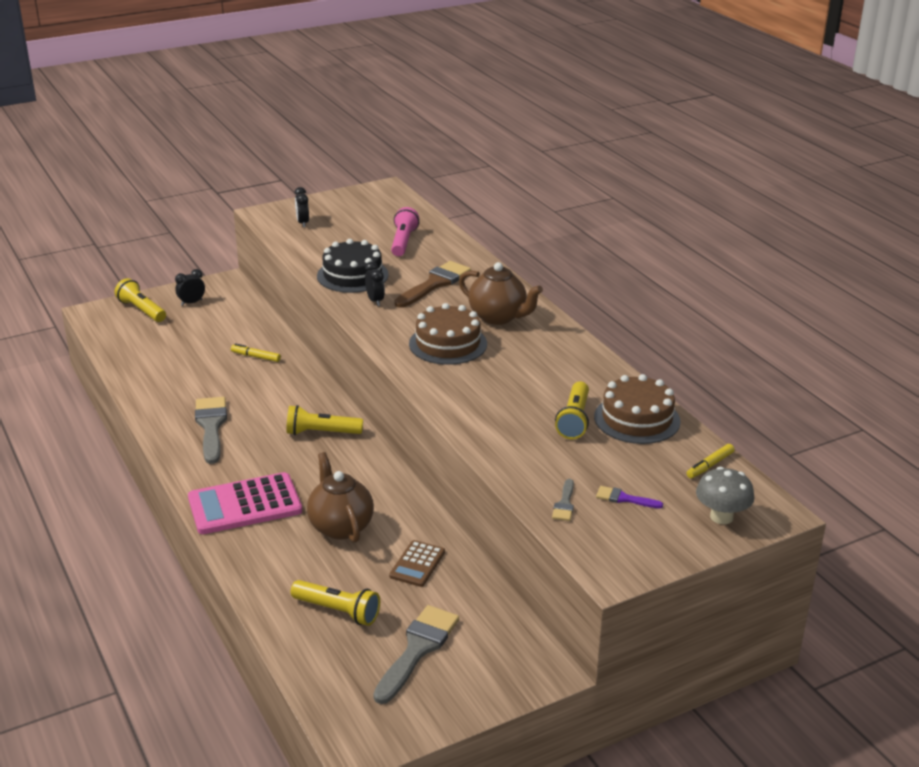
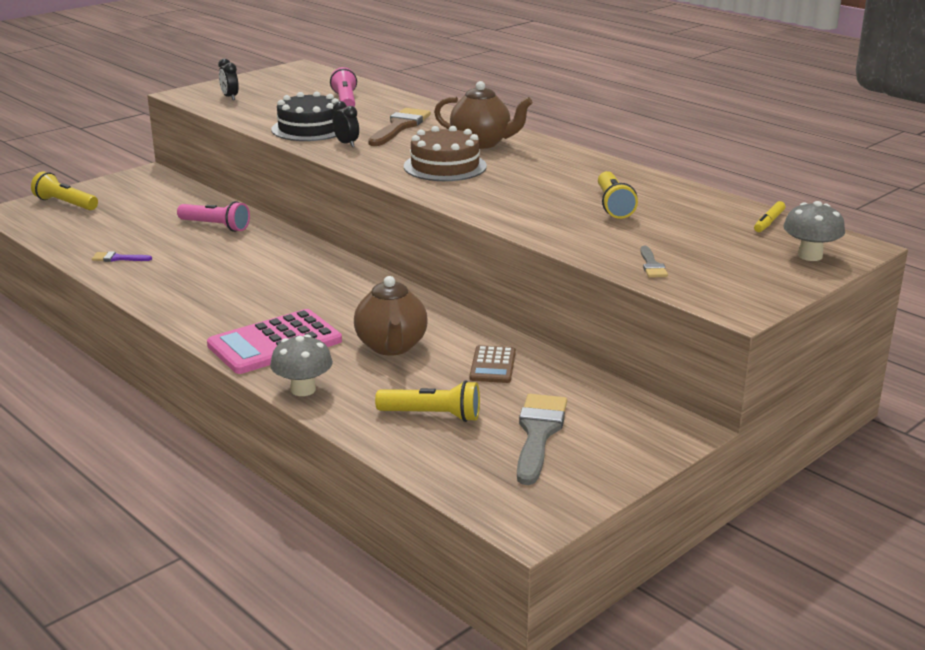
camera: 15 degrees left, 5 degrees down
black clock [175,269,205,306] -> none
grey brush [195,397,227,464] -> none
yellow marker [231,343,281,362] -> pink flashlight [177,201,250,232]
yellow flashlight [286,405,363,435] -> none
brown teapot [307,452,374,543] -> brown teapot turned 150 degrees counterclockwise [354,276,427,356]
brown cake [594,374,681,444] -> none
purple brush [596,486,663,508] -> purple brush moved to [92,251,152,262]
none -> grey mushroom [270,335,333,396]

